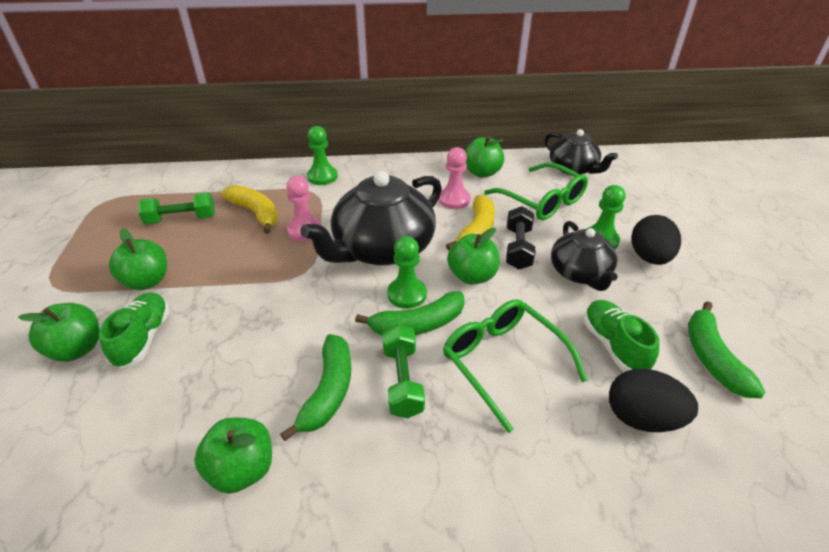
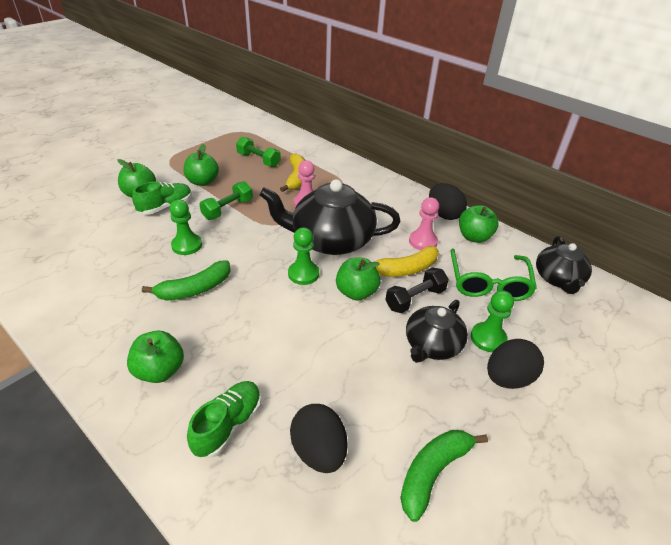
camera: 45 degrees right, 0 degrees up
green apple [194,417,272,494] -> green apple moved to [127,331,184,383]
green pawn [307,126,338,185] -> green pawn moved to [169,200,202,255]
green banana [355,291,465,335] -> none
green dumbbell [382,324,425,418] -> green dumbbell moved to [199,181,253,220]
green glasses [443,299,588,433] -> none
green shoe [583,300,659,372] -> green shoe moved to [187,381,261,458]
none -> black egg [429,183,467,220]

